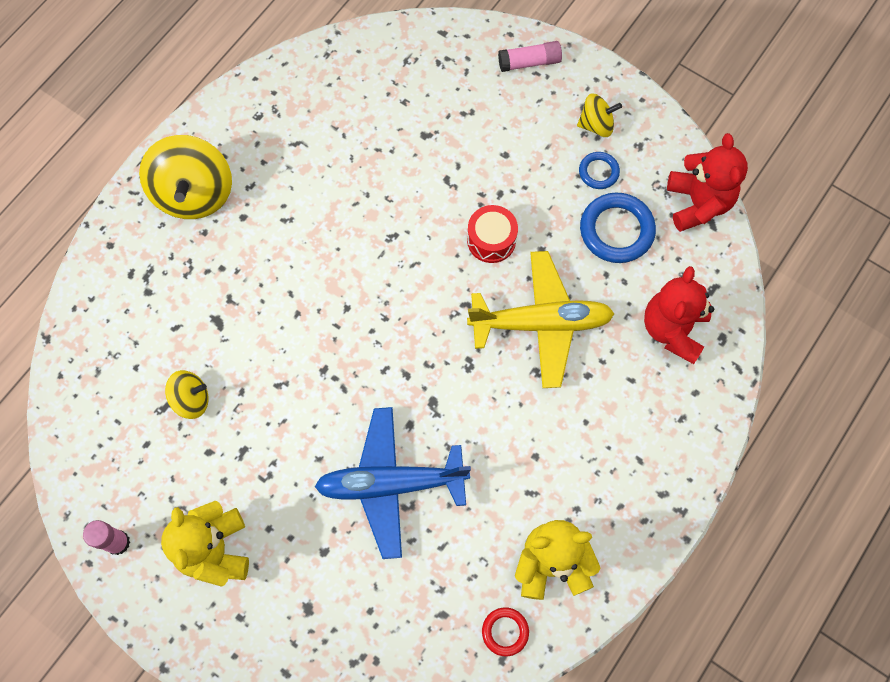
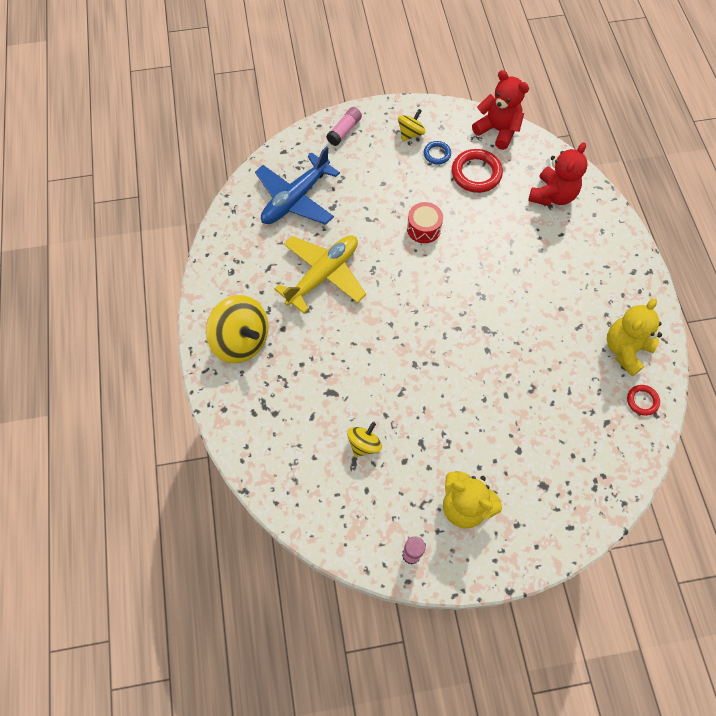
camera: 45 degrees left, 5 degrees down
blue plane [315,407,471,559] -> blue plane moved to [255,146,340,225]
yellow plane [467,251,615,388] -> yellow plane moved to [274,235,366,313]
blue ring [580,192,656,263] -> red ring [452,149,503,193]
red teddy bear [644,266,714,364] -> red teddy bear turned 120 degrees counterclockwise [528,142,587,206]

